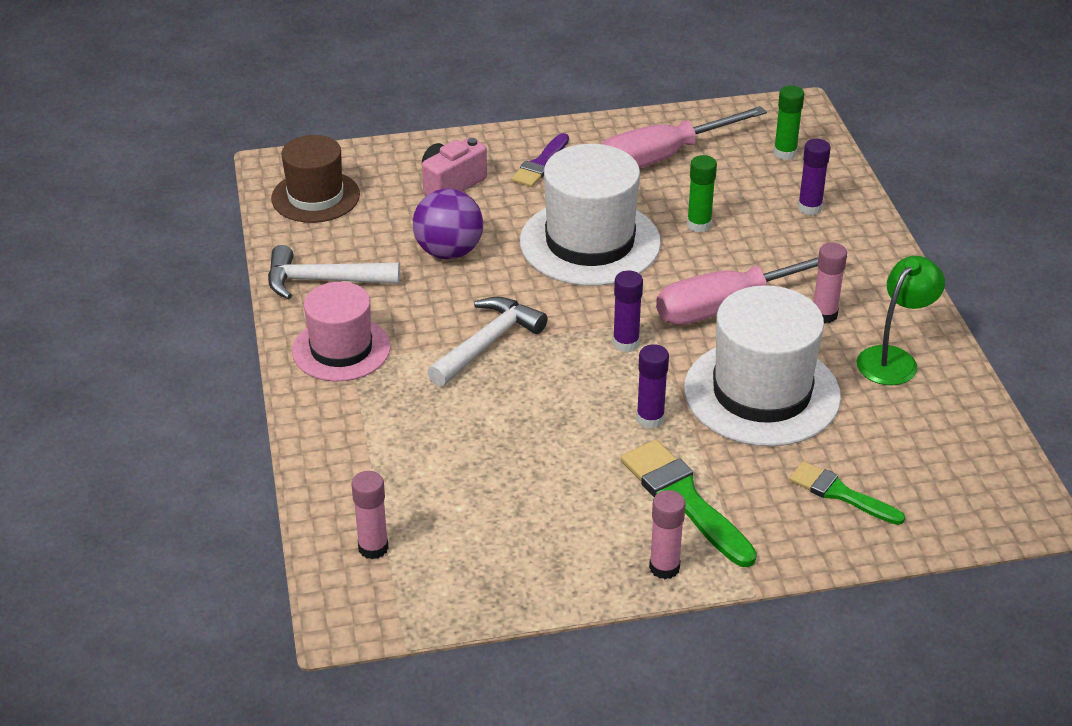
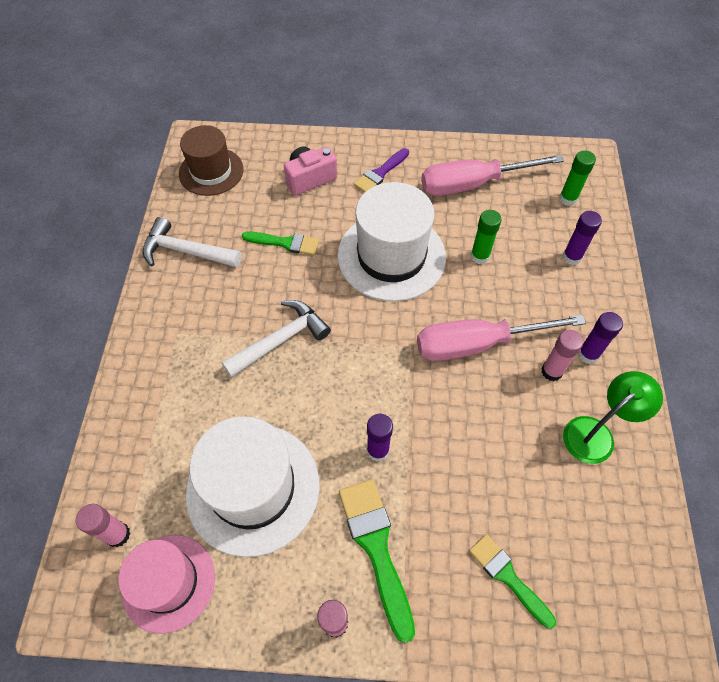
camera: 15 degrees right, 20 degrees up
pink hat [292,282,390,382] -> pink hat moved to [118,535,215,633]
purple ball [413,189,483,259] -> green brush [242,231,319,255]
purple glue stick [613,271,643,352] -> purple glue stick moved to [578,312,623,364]
white hat [684,285,841,446] -> white hat moved to [186,416,320,557]

